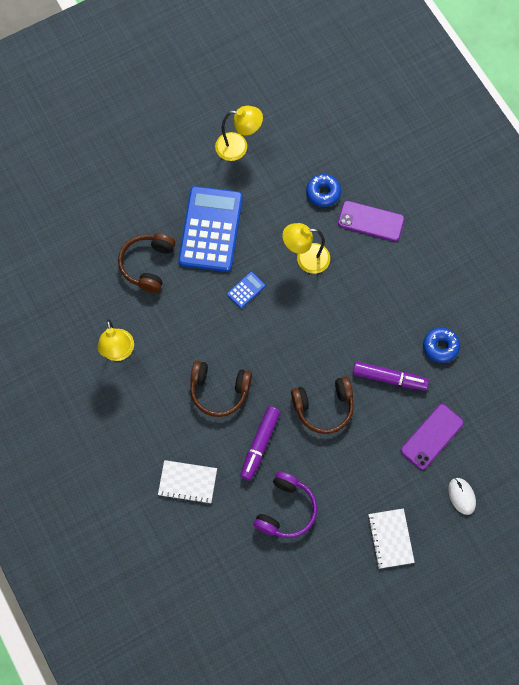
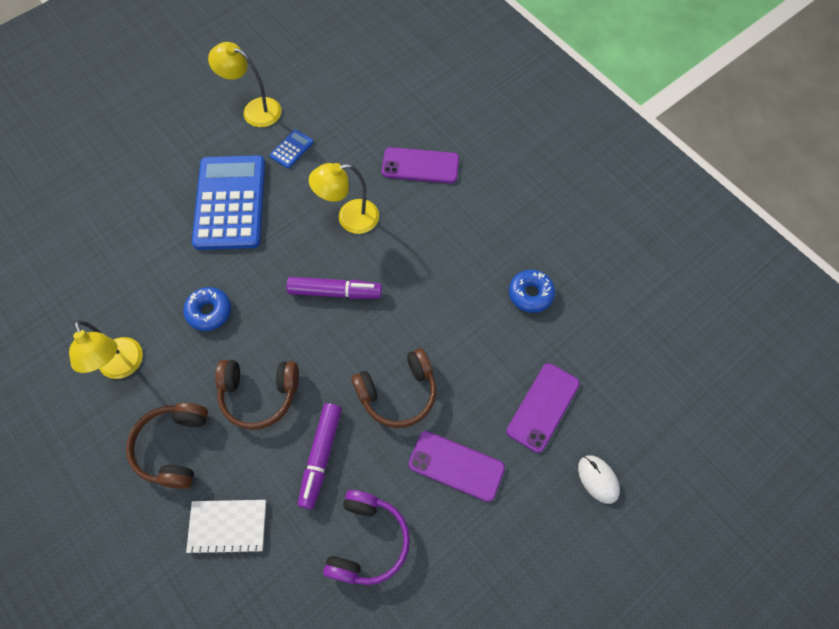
camera: 10 degrees left, 5 degrees down
brown headphones [118,233,175,293] -> brown headphones moved to [126,403,208,489]
yellow lamp [215,106,263,161] -> yellow lamp turned 150 degrees counterclockwise [208,42,281,127]
blue calculator [227,272,266,308] -> blue calculator moved to [270,129,314,169]
blue donut [306,174,341,207] -> blue donut moved to [183,287,231,331]
purple marker [353,361,429,391] -> purple marker moved to [286,277,382,299]
white notebook [368,508,415,569] -> none
none -> purple phone [408,431,505,502]

